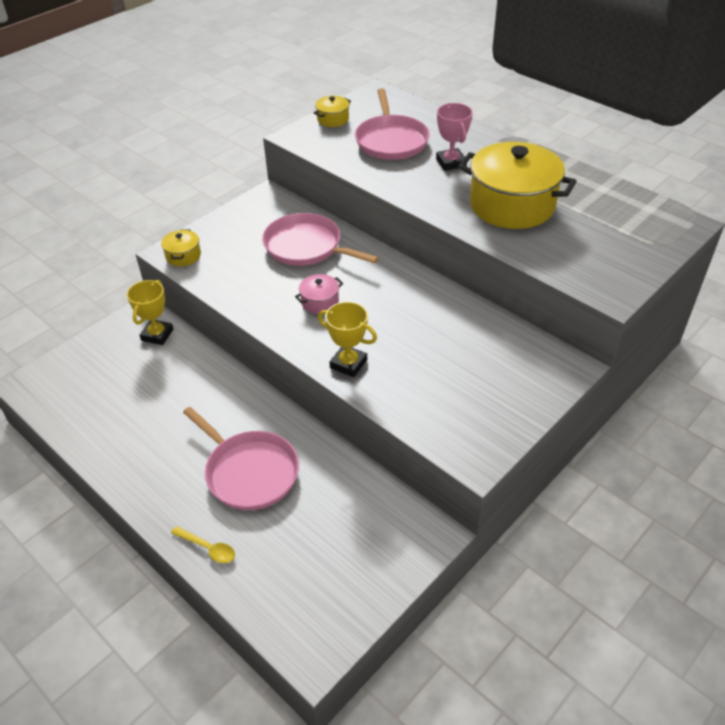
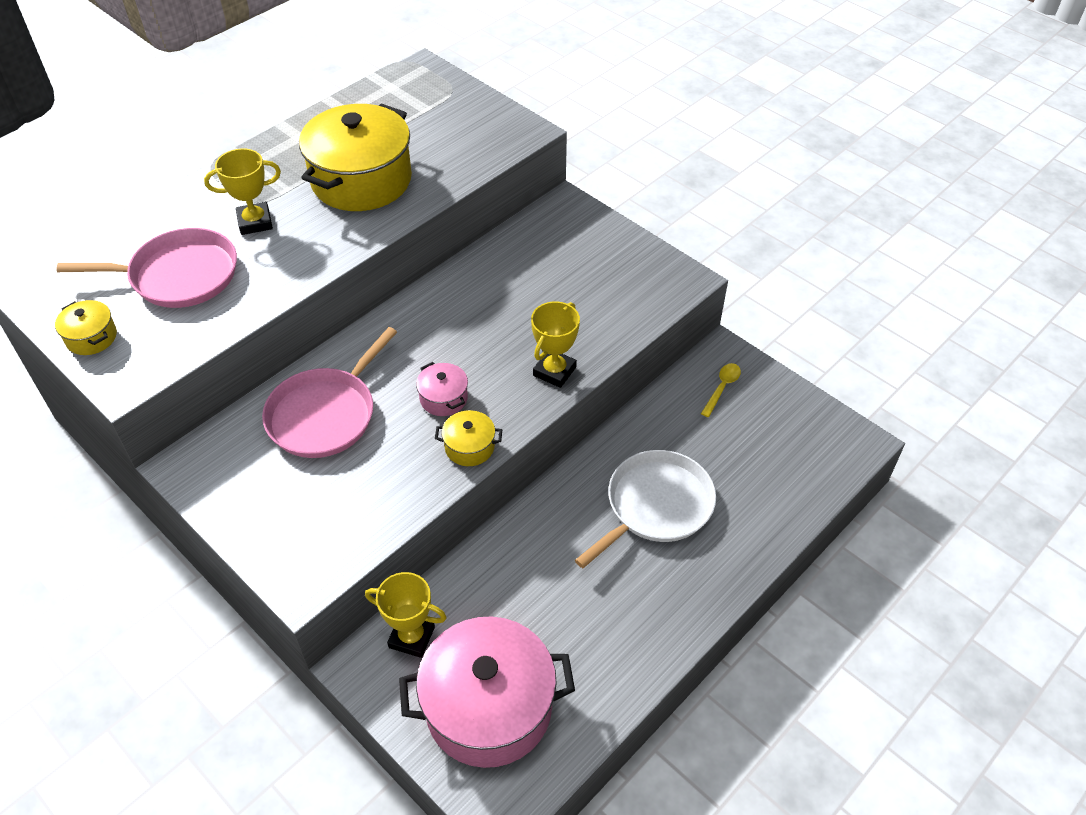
camera: 90 degrees left, 5 degrees up
yellow pot [161,229,201,266] -> yellow pot moved to [435,410,502,466]
yellow spoon [171,526,235,563] -> yellow spoon moved to [701,363,741,417]
pink pan [183,407,299,510] -> white pan [575,450,716,568]
pink trophy [436,103,473,171] -> yellow trophy [204,148,281,235]
none -> pink pot [399,616,575,768]

